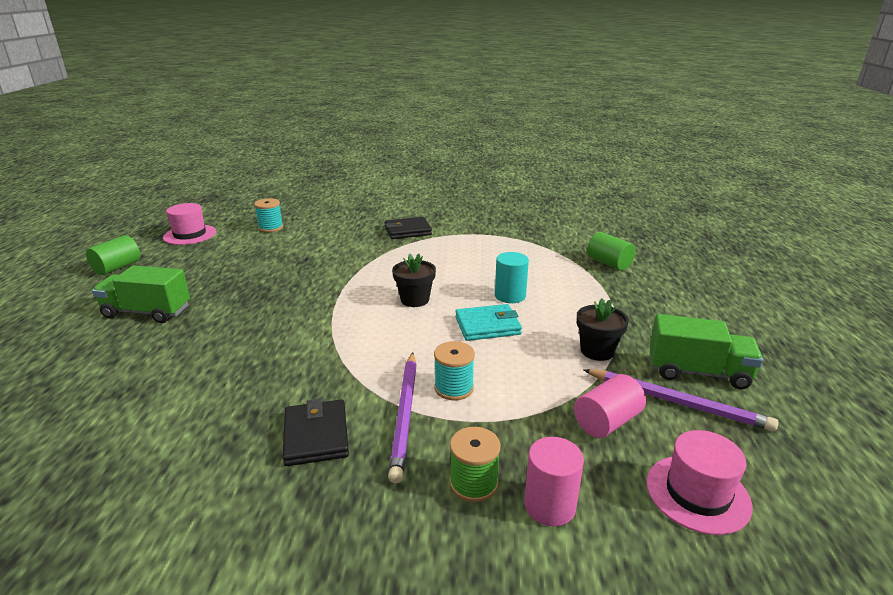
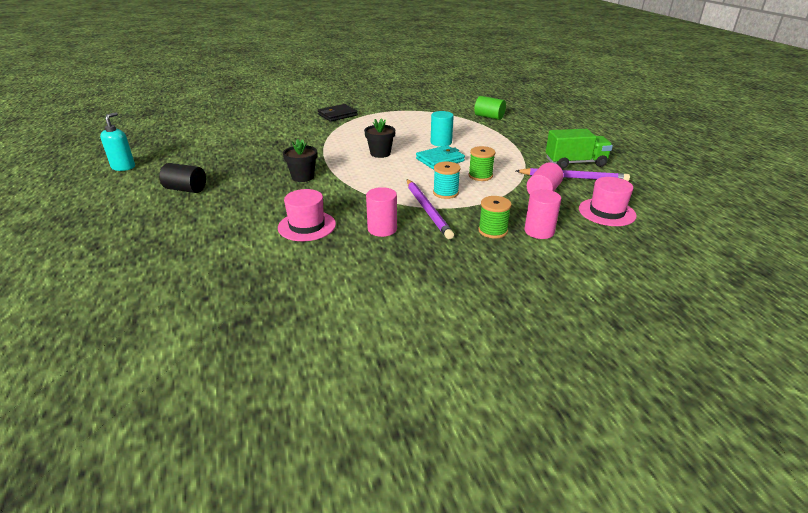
camera: 20 degrees left, 5 degrees up
green cylinder [86,235,140,275] -> turquoise soap dispenser [100,112,135,171]
green truck [92,265,190,323] -> black cylinder [159,163,206,193]
pink hat [163,203,216,245] -> pink hat moved to [278,189,336,241]
turquoise spool [254,198,283,232] -> none
black wallet [282,399,349,466] -> pink cylinder [366,187,397,237]
black flower pot [577,298,629,361] -> black flower pot moved to [283,139,317,182]
none -> green spool [469,146,495,181]

